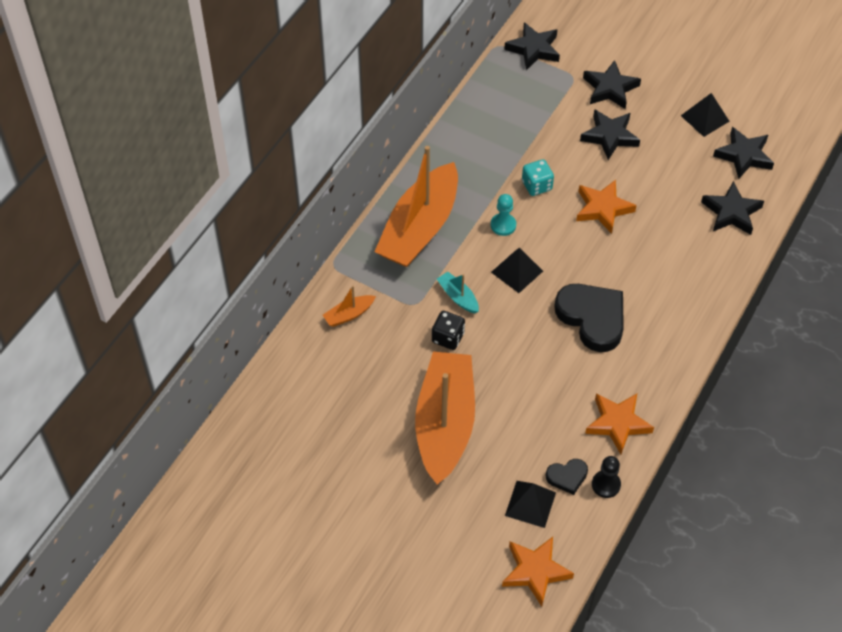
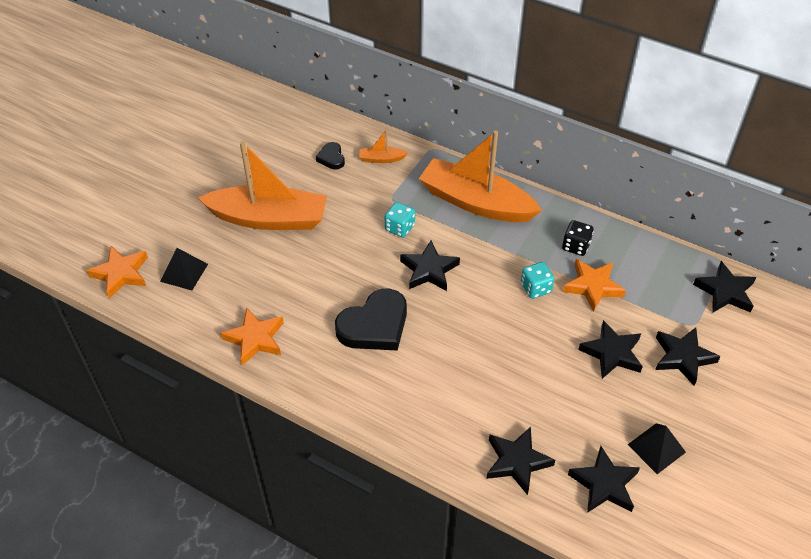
camera: 90 degrees right, 5 degrees down
orange boat [323,285,376,327] -> orange boat turned 60 degrees counterclockwise [360,130,408,163]
black dice [432,311,465,350] -> black dice moved to [562,220,594,256]
turquoise boat [437,271,479,314] -> turquoise dice [385,202,415,238]
turquoise pawn [491,194,516,236] -> none
black pyramid [491,248,543,293] -> black star [400,240,460,291]
black heart [546,459,588,495] -> black heart moved to [316,142,345,169]
orange star [576,180,637,234] -> orange star moved to [563,259,626,312]
black pawn [592,456,621,498] -> none

